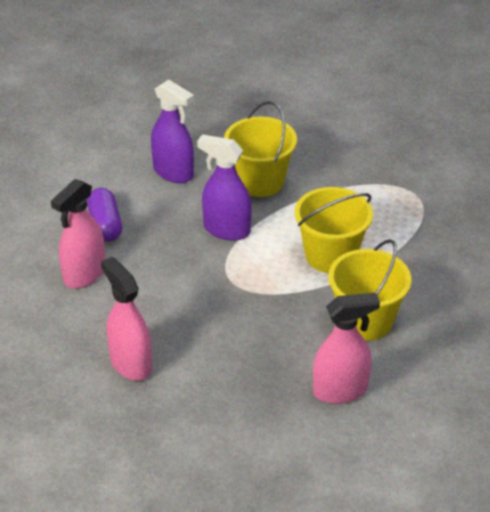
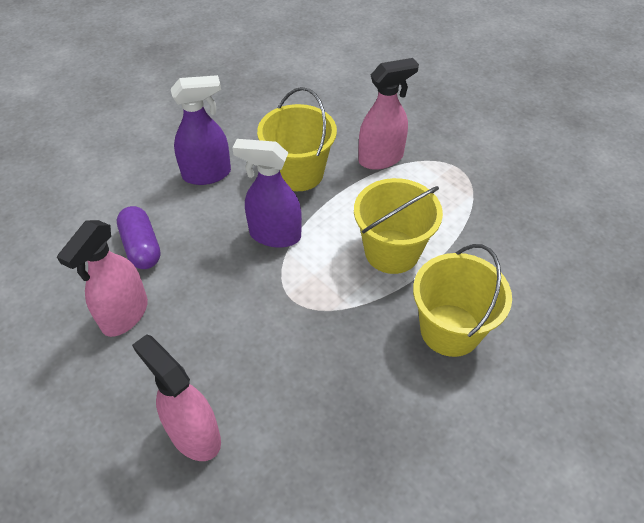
camera: 10 degrees left, 10 degrees up
purple spray bottle [151,79,194,183] -> purple spray bottle turned 45 degrees counterclockwise [171,75,231,185]
pink spray bottle [313,293,380,404] -> pink spray bottle moved to [358,58,419,170]

